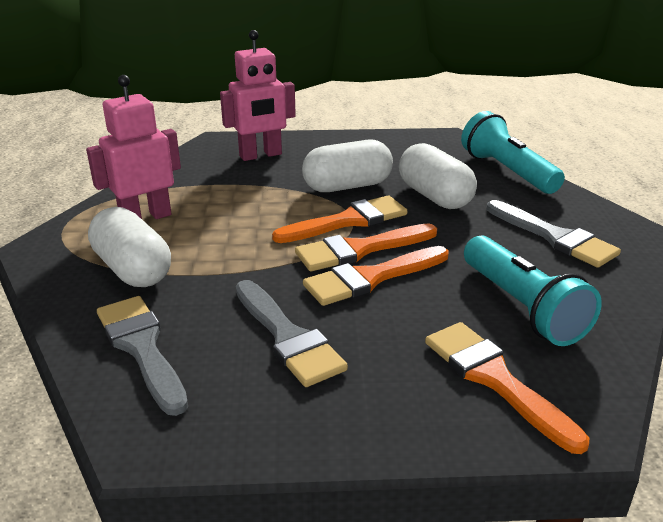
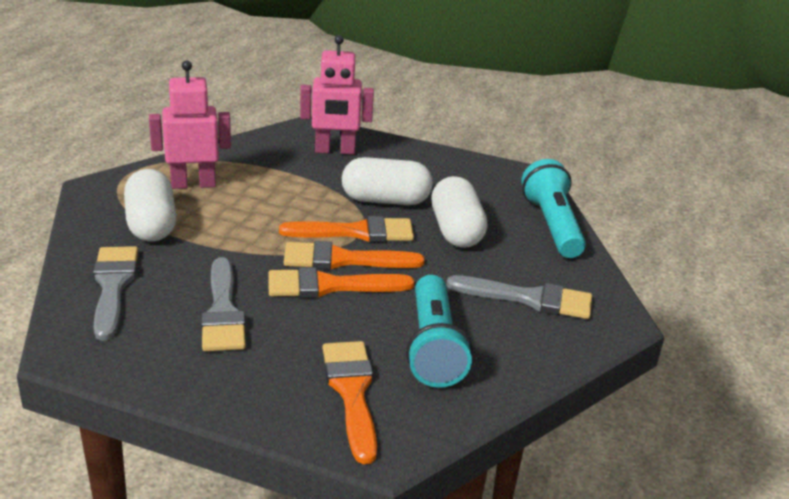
camera: 20 degrees right, 0 degrees up
grey brush [487,200,621,268] -> grey brush turned 60 degrees counterclockwise [446,275,592,319]

